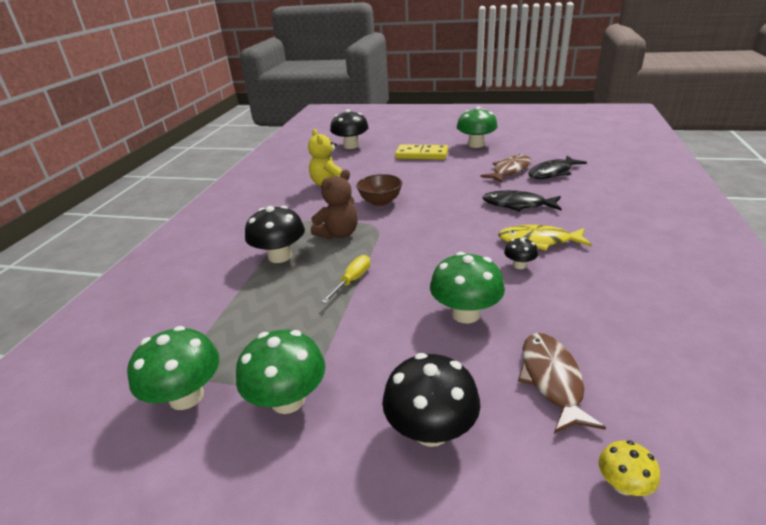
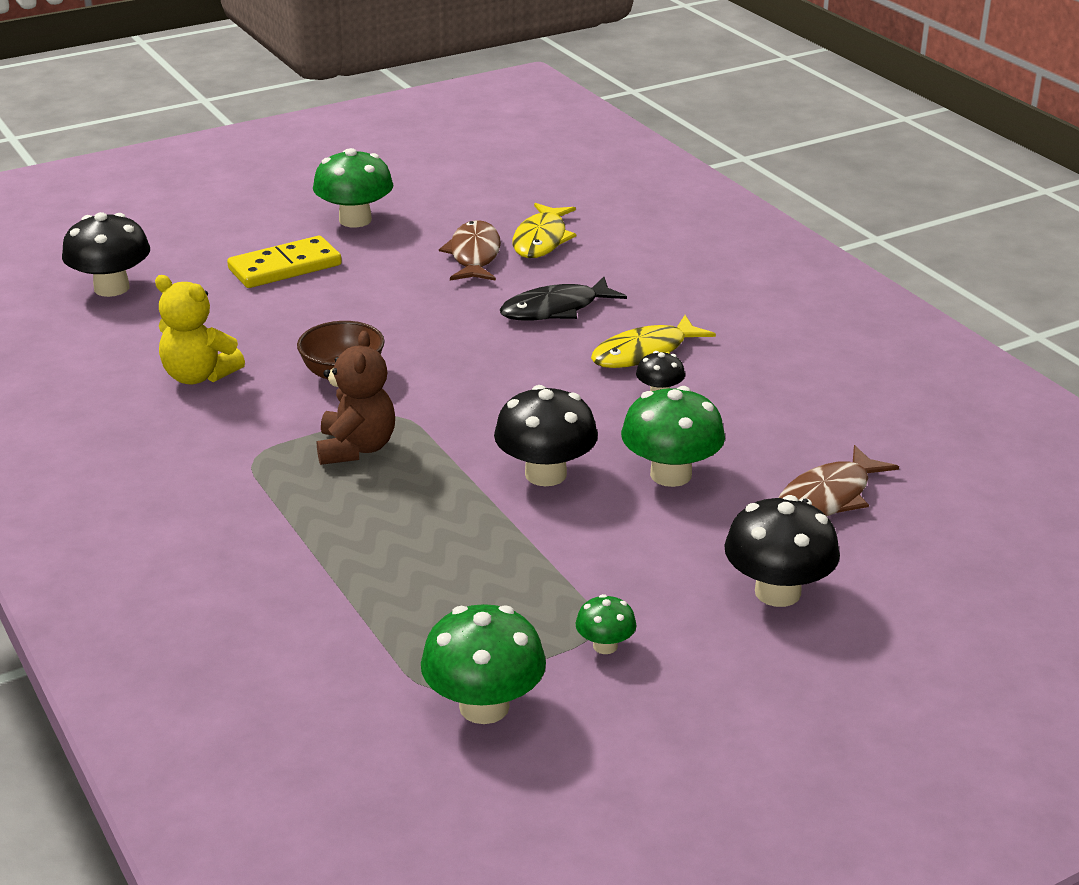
camera: 45 degrees left, 0 degrees up
green mushroom [236,330,326,414] -> green mushroom [575,594,637,654], size x0.51
black mushroom [245,206,305,263] -> black mushroom moved to [494,385,598,487]
yellow screwdriver [321,255,370,304] -> none
brown fish [518,333,606,434] -> brown fish turned 90 degrees counterclockwise [779,445,899,516]
black fish [528,156,587,179] -> yellow fish [512,203,577,258]
yellow mushroom [599,441,660,496] -> none

